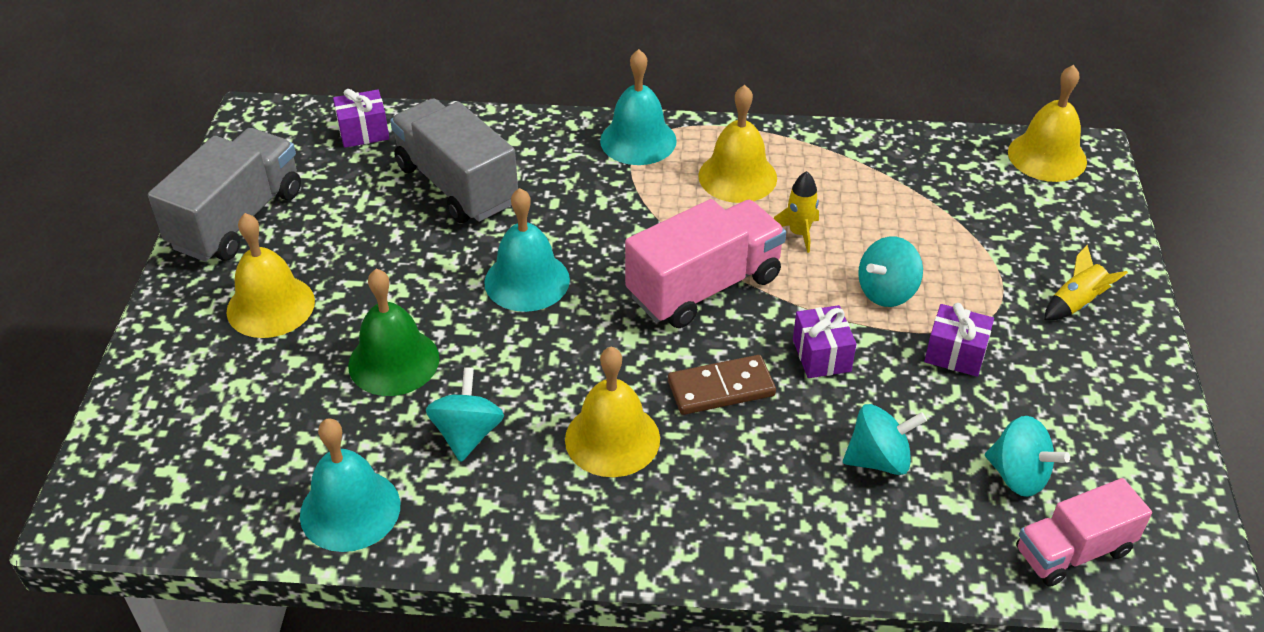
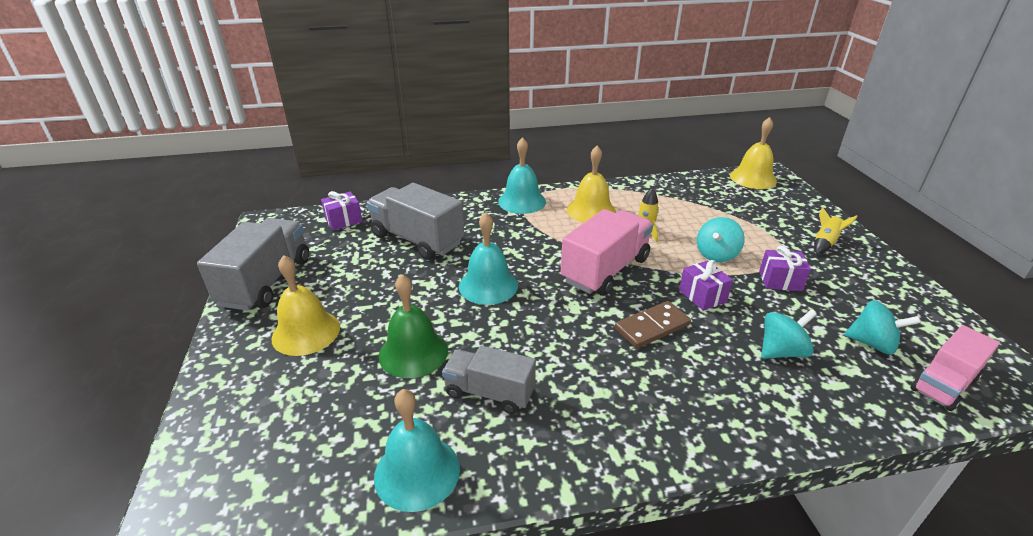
camera: 15 degrees left, 10 degrees down
turquoise spinning top [426,367,504,462] -> grey truck [442,345,536,414]
yellow bell [565,347,660,477] -> none

